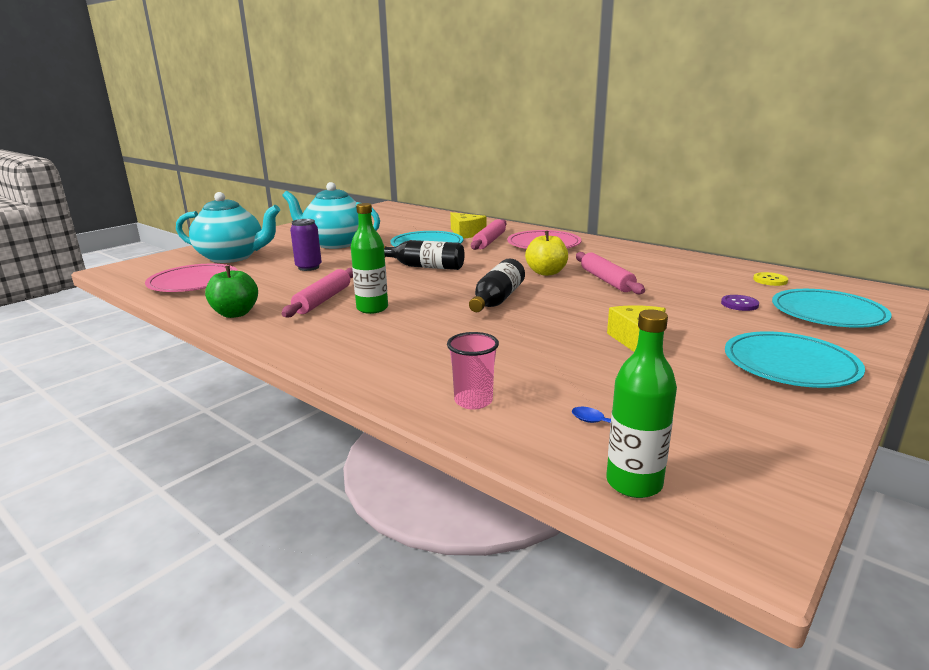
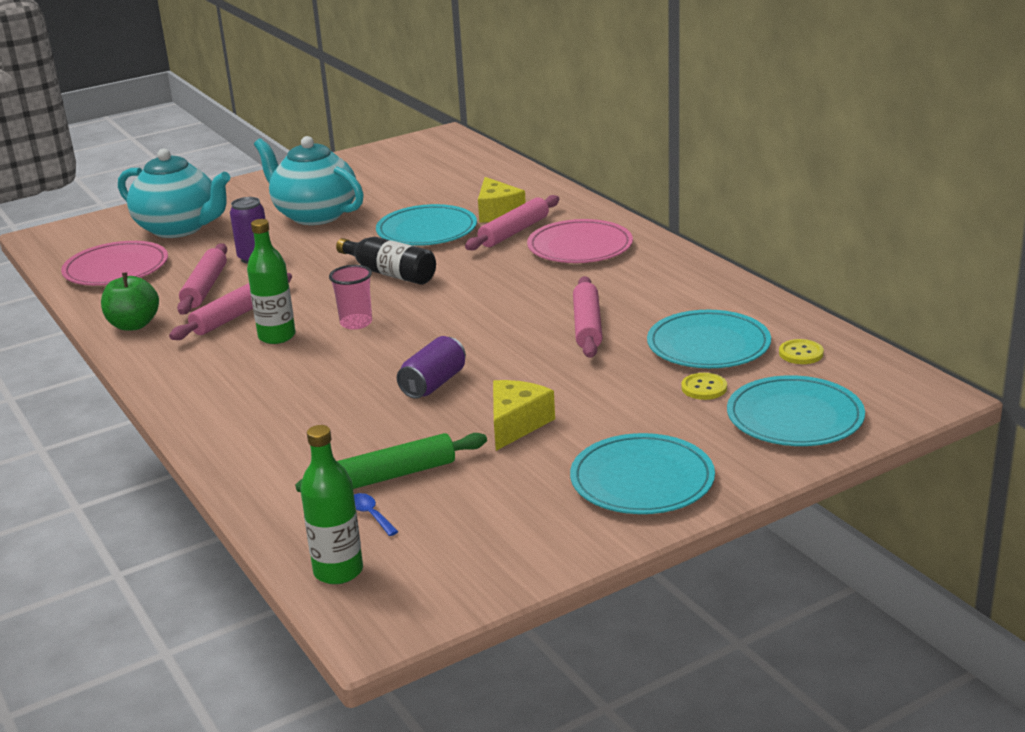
camera: 20 degrees right, 5 degrees up
pink cup [447,332,499,410] -> pink cup moved to [329,265,372,330]
black bottle [469,258,525,312] -> none
yellow apple [525,231,568,276] -> none
purple button [721,295,759,311] -> yellow button [681,373,727,400]
none -> pink rolling pin [177,243,227,315]
none -> green rolling pin [295,433,487,492]
none -> purple can [397,336,466,399]
none -> turquoise plate [647,310,771,368]

